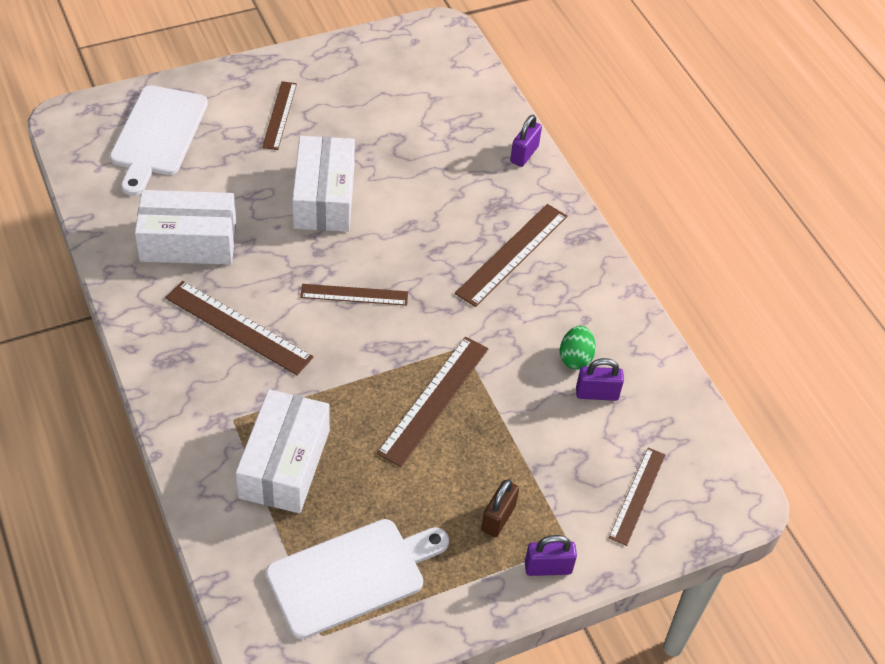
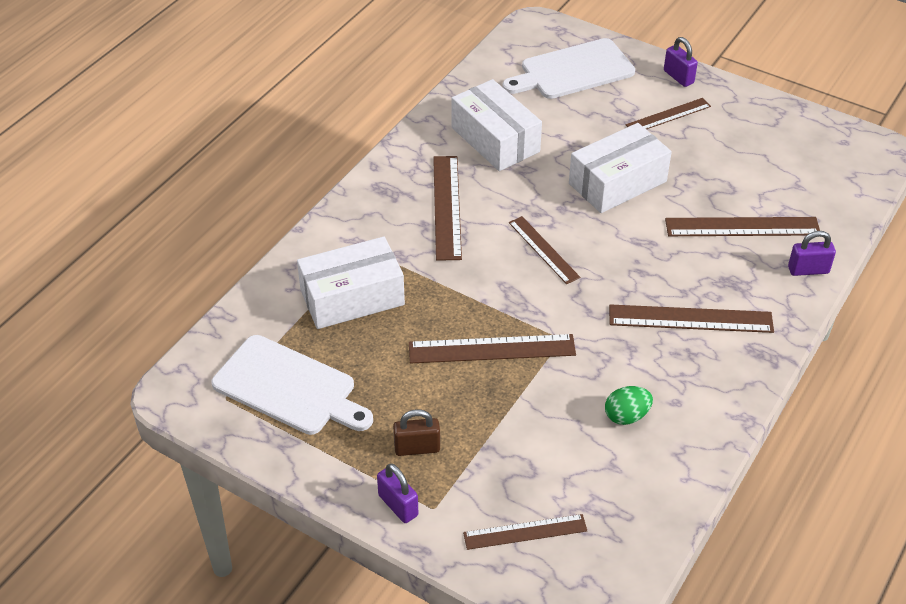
camera: 60 degrees right, 5 degrees down
purple padlock [576,358,624,401] -> purple padlock moved to [664,37,698,87]
none -> brown ruler [665,217,820,236]

